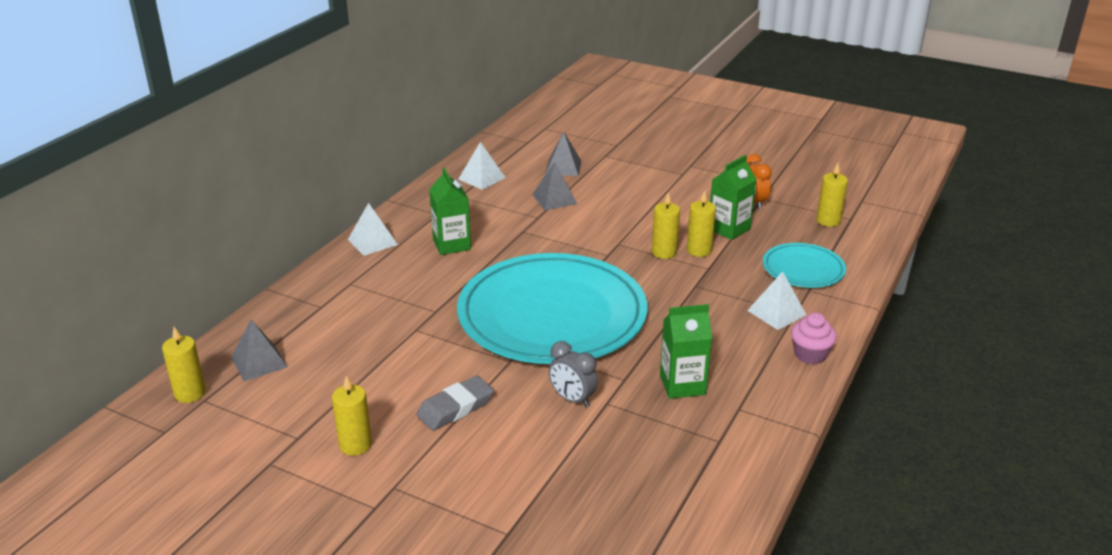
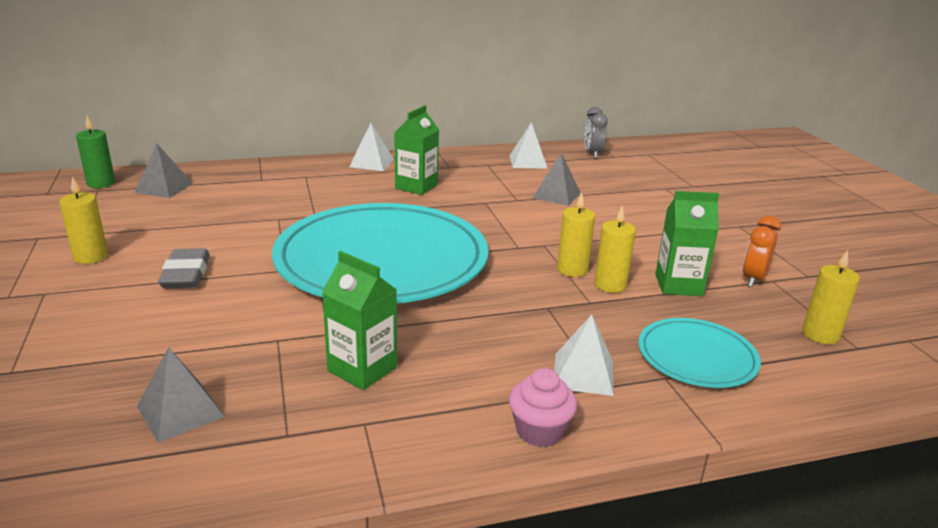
camera: 45 degrees right, 5 degrees down
yellow candle [162,327,206,403] -> green candle [76,116,115,188]
grey eraser [417,376,494,430] -> grey eraser turned 75 degrees clockwise [158,248,210,288]
grey pyramid [545,132,581,176] -> grey pyramid moved to [137,347,225,443]
grey clock [549,341,598,408] -> grey clock moved to [584,107,608,159]

